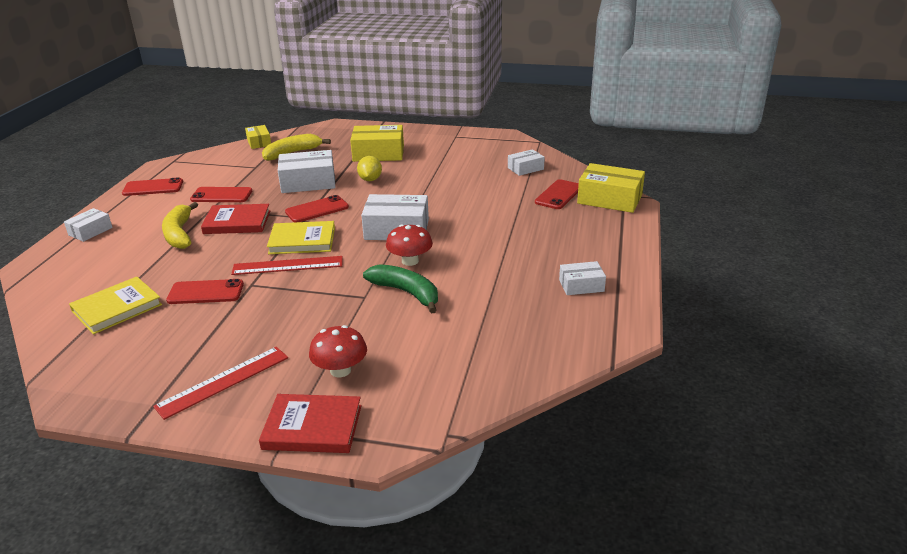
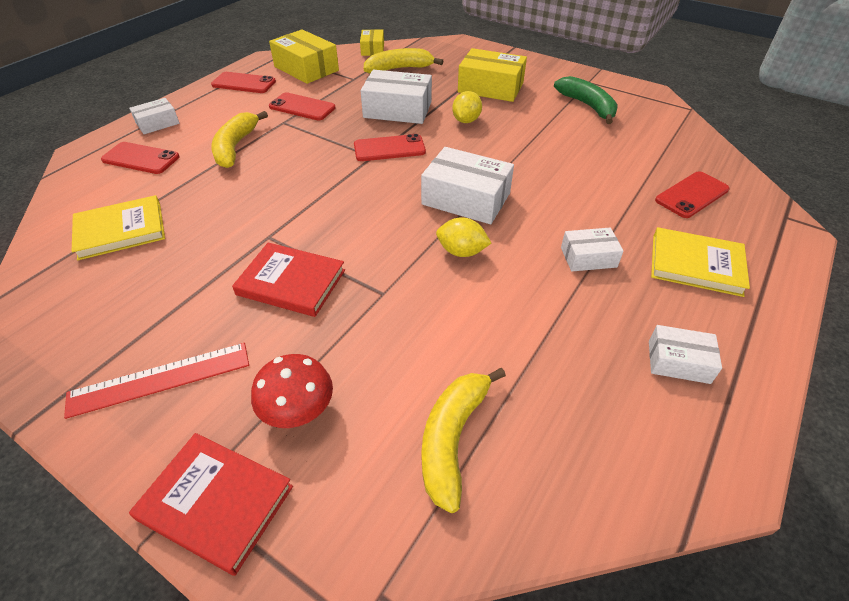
camera: 20 degrees right, 15 degrees up
red phone [166,279,244,304] -> red phone moved to [101,142,180,174]
red book [201,204,270,234] -> red book moved to [232,243,345,317]
red ruler [231,256,343,275] -> none
yellow book [267,221,335,254] -> yellow book moved to [651,227,750,297]
green banana [363,264,438,313] -> green banana moved to [554,76,618,124]
red mushroom [386,224,433,266] -> yellow lemon [436,217,491,257]
white box [508,149,545,176] -> white box moved to [561,228,624,271]
yellow box [577,163,645,213] -> yellow box moved to [269,29,339,84]
none -> yellow banana [422,368,506,513]

